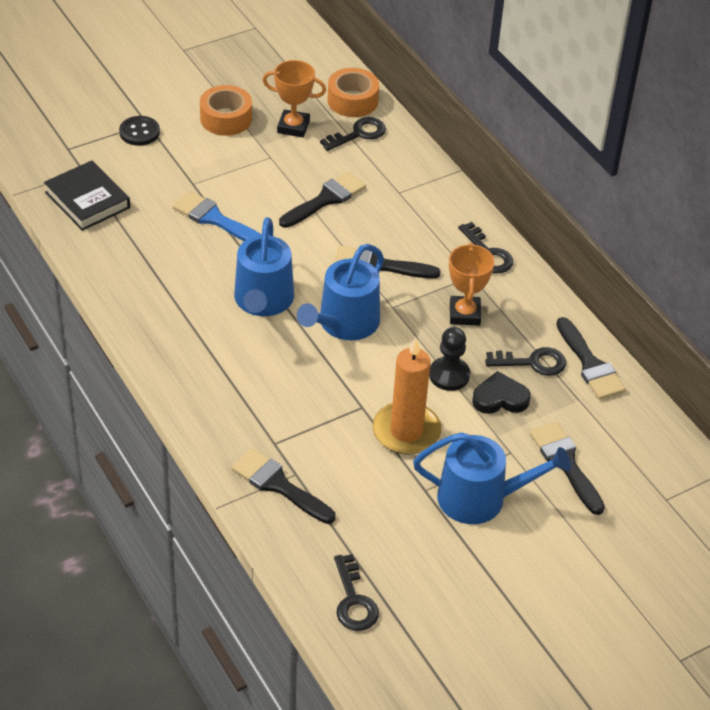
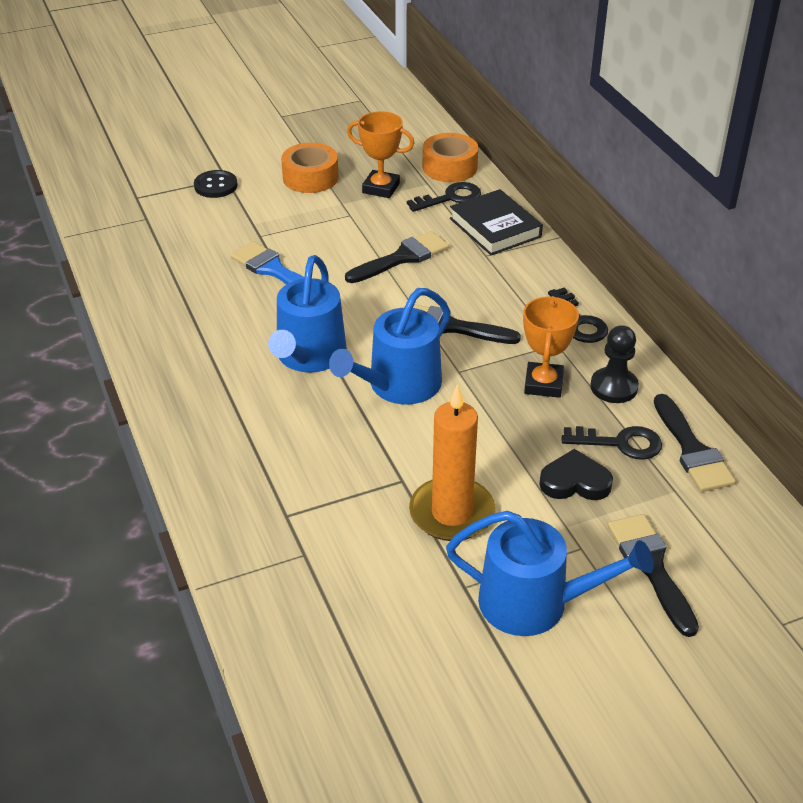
camera: 10 degrees right, 5 degrees down
black book [44,160,130,231] -> black book moved to [450,189,543,255]
black brush [231,448,336,524] -> none
black key [334,554,379,631] -> none
black pawn [429,327,470,391] -> black pawn moved to [590,325,639,403]

